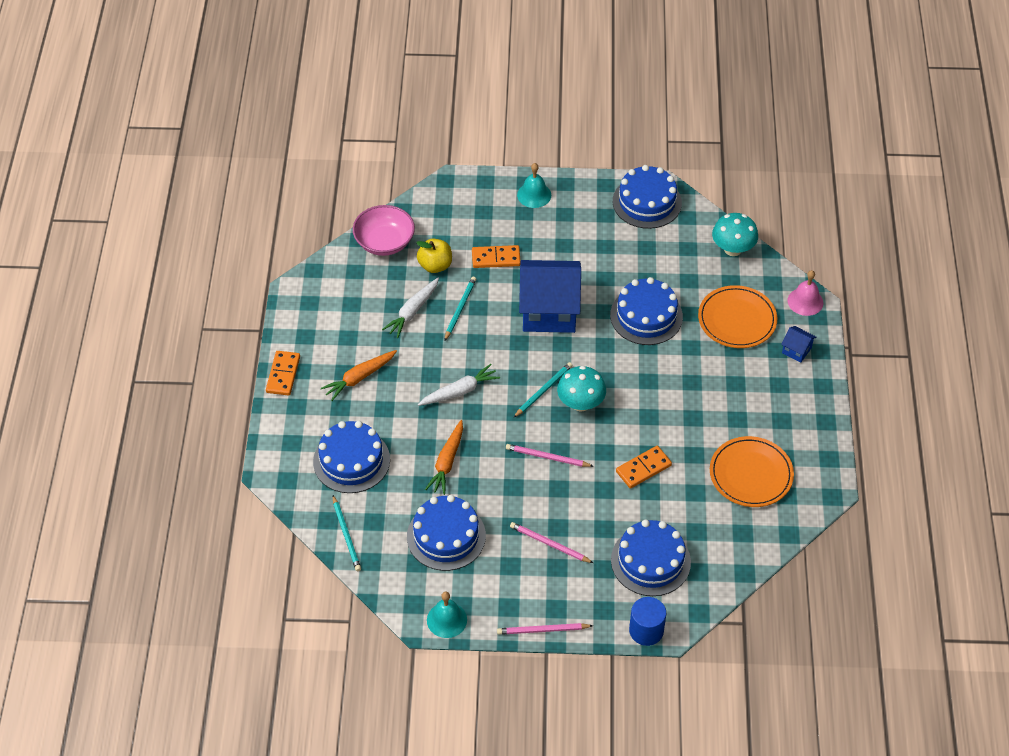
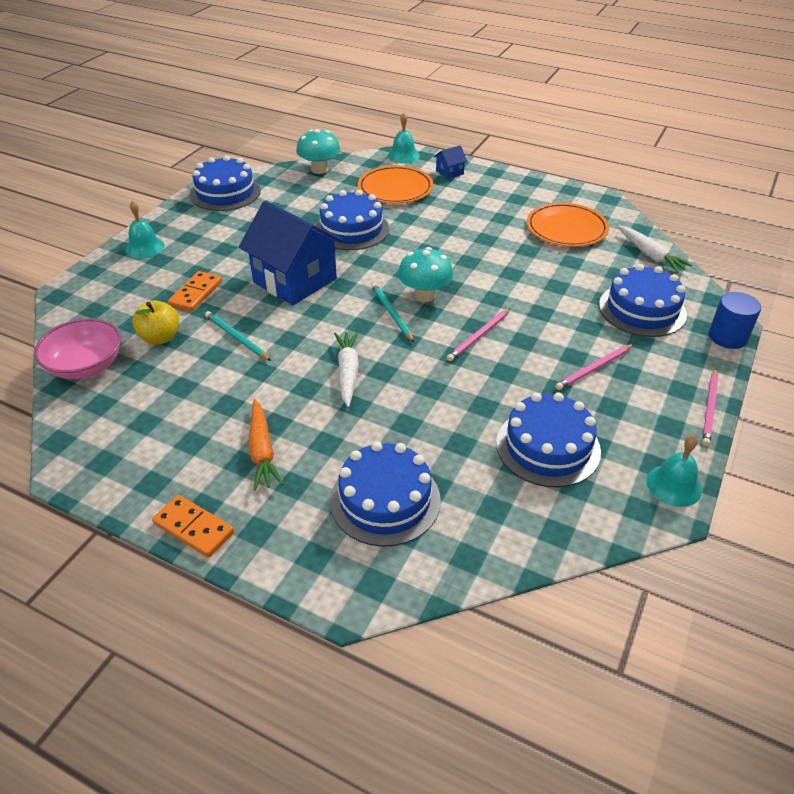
camera: 65 degrees left, 10 degrees down
turquoise pencil [333,495,361,571] -> none
white carrot [382,278,439,338] -> white carrot moved to [617,225,693,273]
orange carrot [425,420,463,495] -> none
blue house [519,260,581,333] -> blue house turned 75 degrees counterclockwise [239,201,343,305]
orange domino [616,446,672,489] -> none
pink bell [788,270,823,316] -> turquoise bell [388,113,420,163]

